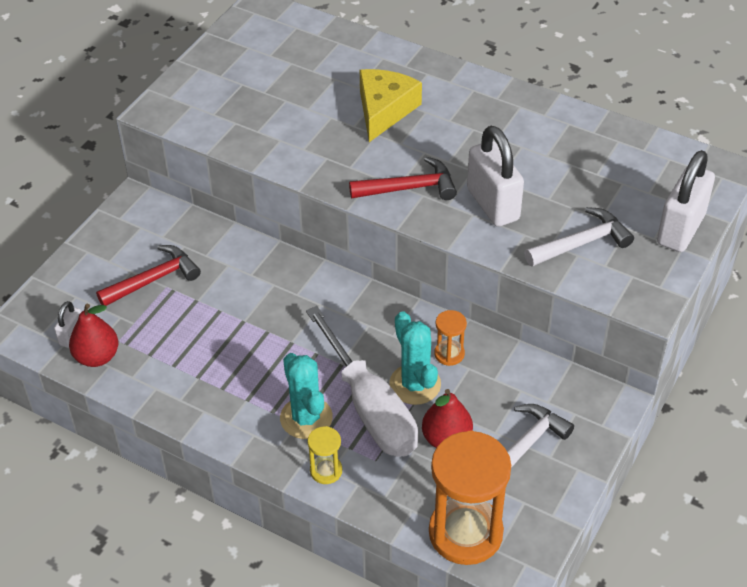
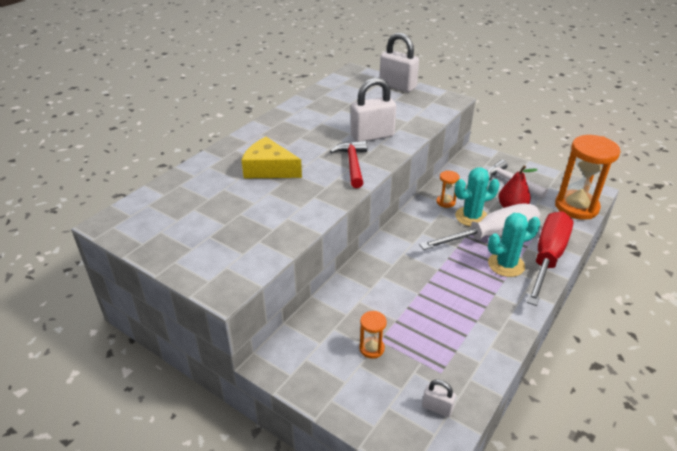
camera: 85 degrees left, 10 degrees down
red pear [69,304,118,367] -> none
red hammer [96,245,201,306] -> orange hourglass [359,311,387,359]
yellow hourglass [308,426,342,484] -> red screwdriver [527,211,573,306]
white hammer [524,207,634,267] -> none

